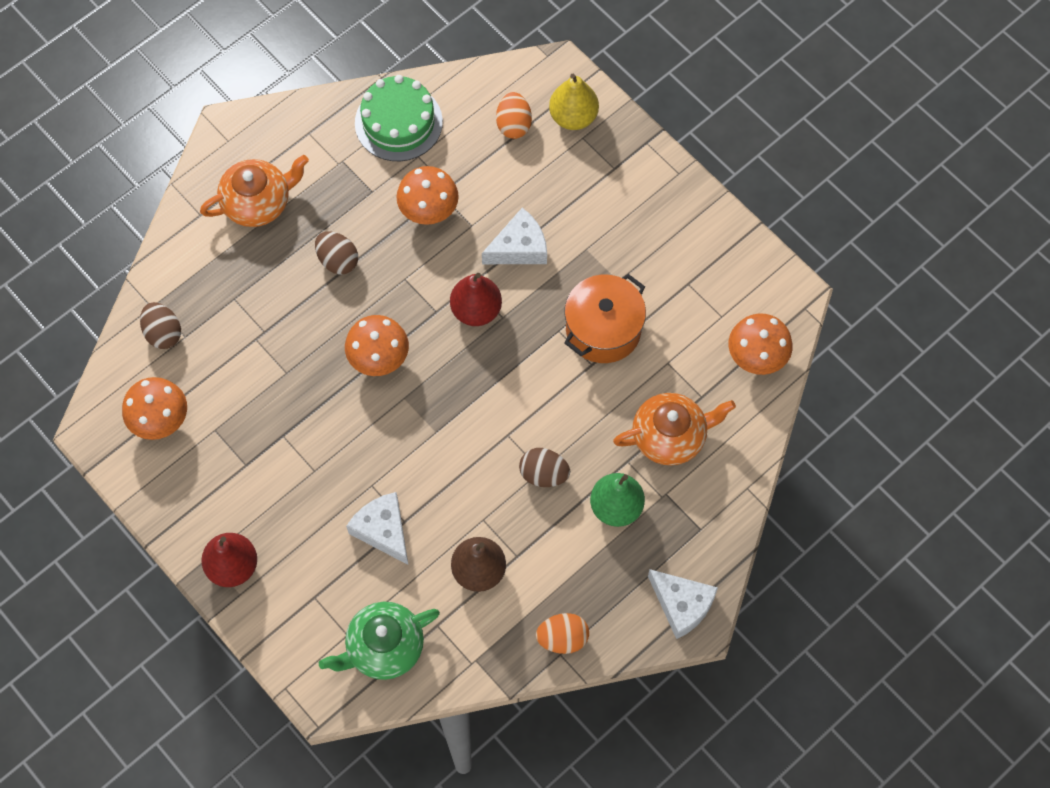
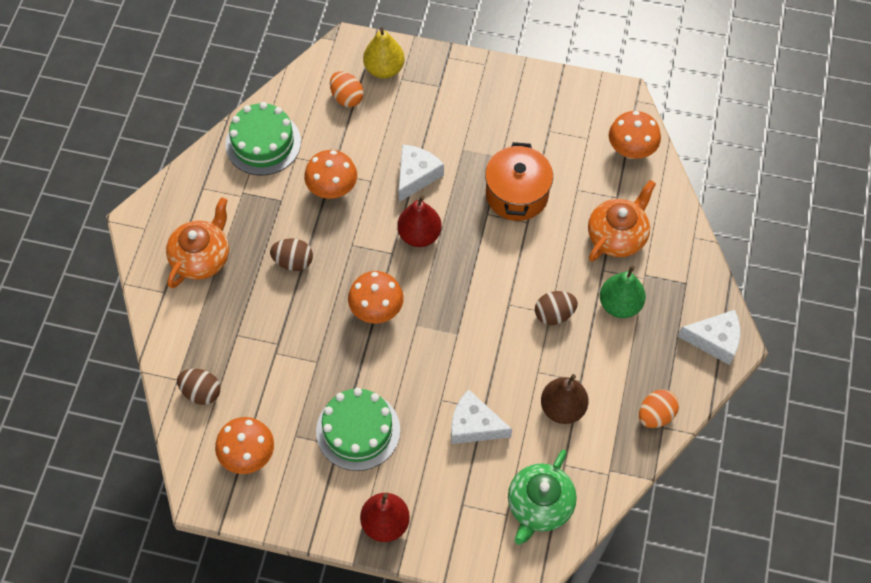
camera: 35 degrees left, 5 degrees down
none -> green cake [316,388,400,471]

